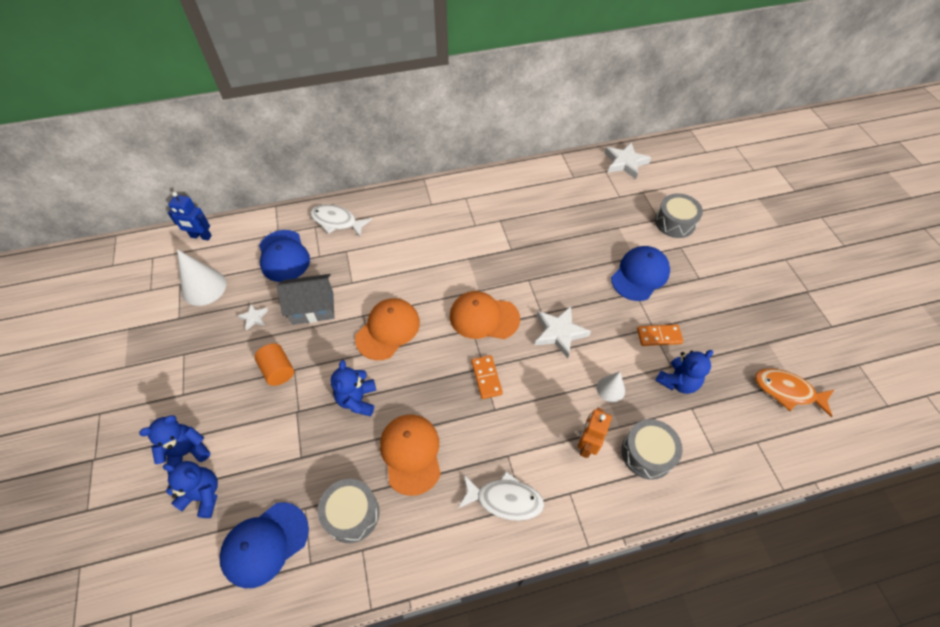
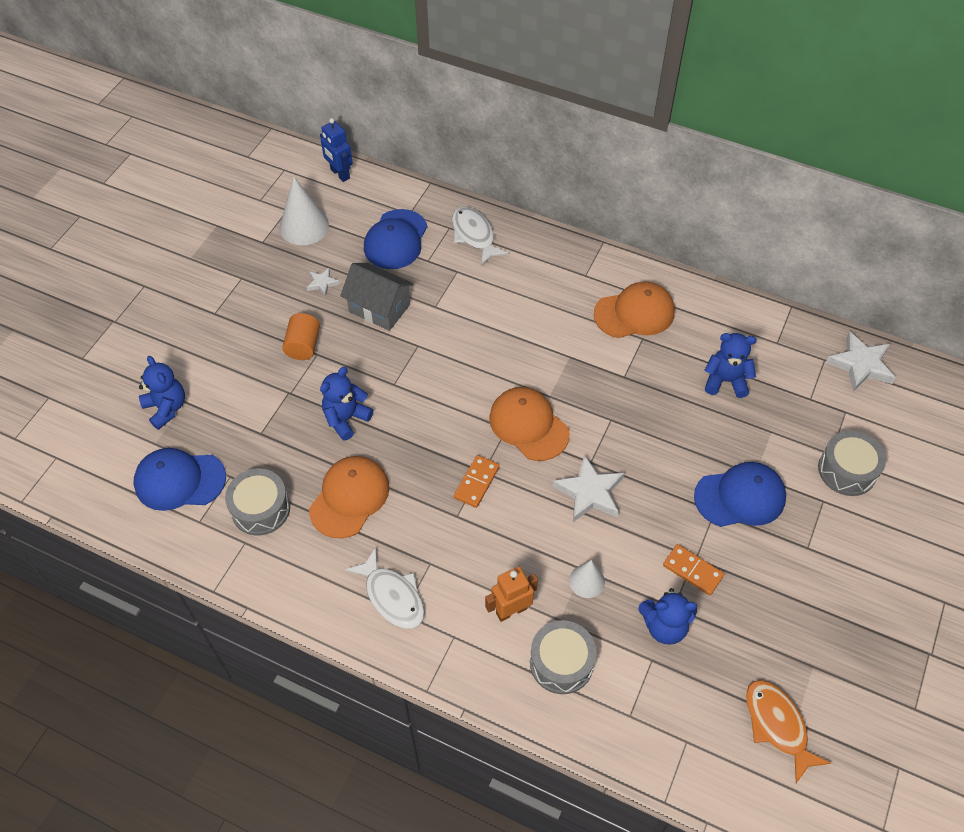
camera: 40 degrees right, 0 degrees up
blue teddy bear [139,415,211,474] -> blue teddy bear moved to [704,333,757,398]
orange cap [355,298,420,360] -> orange cap moved to [594,282,675,338]

